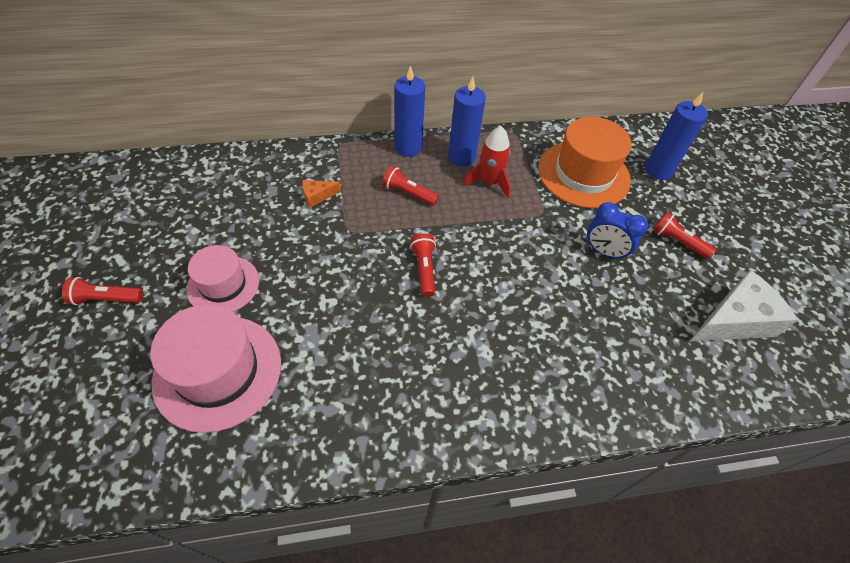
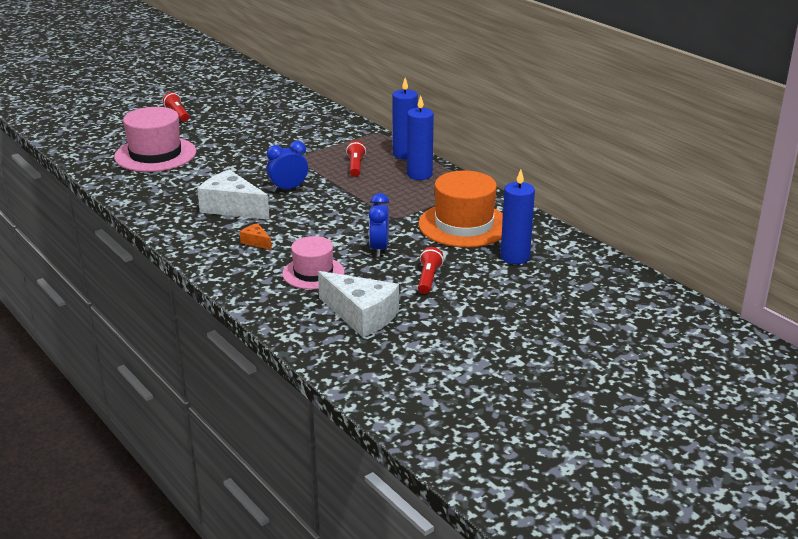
camera: 65 degrees right, 25 degrees down
pink hat [186,245,259,312] -> pink hat moved to [282,236,345,289]
orange cheese [302,180,341,207] -> orange cheese moved to [240,223,272,250]
red flashlight [410,234,436,297] -> blue clock [267,141,308,192]
red rocket [463,126,511,198] -> none
none -> white cheese [197,170,270,220]

